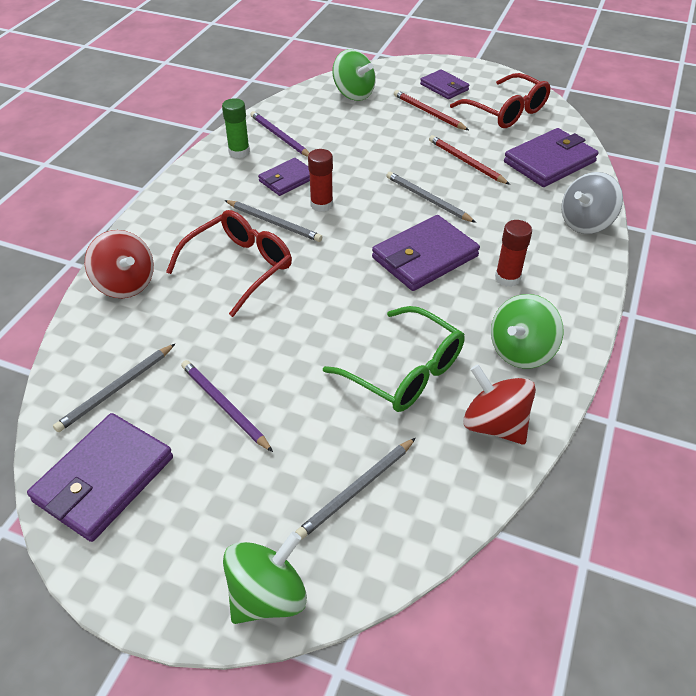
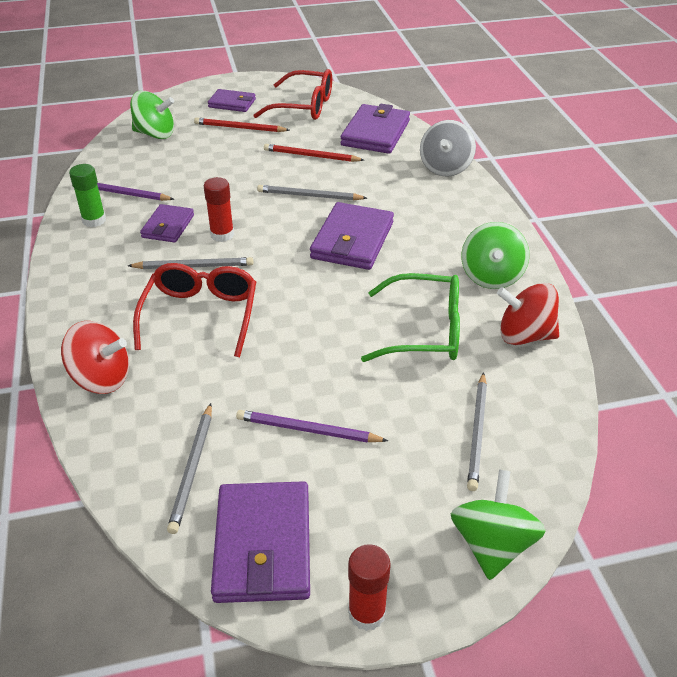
camera: 35 degrees left, 5 degrees down
red glue stick [495,220,532,287] -> red glue stick moved to [348,544,391,631]

